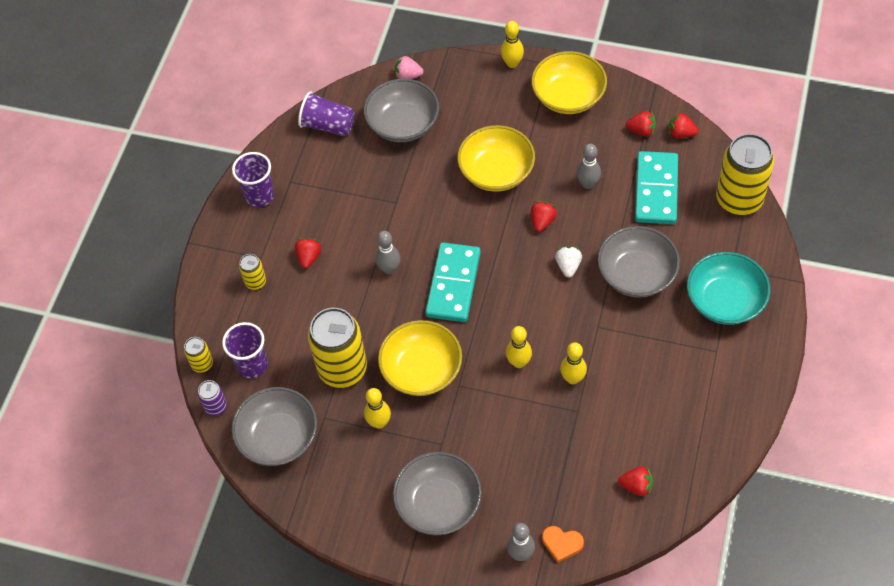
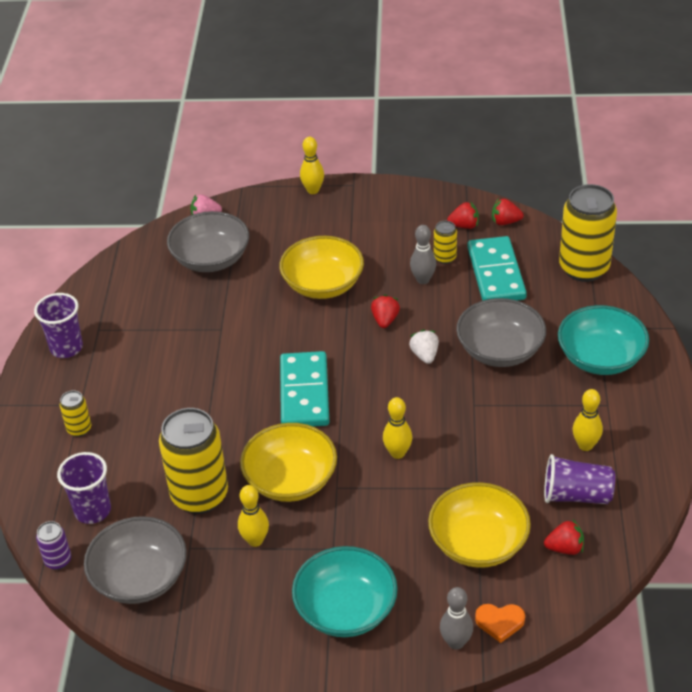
camera: 15 degrees left, 15 degrees down
yellow can [184,337,213,373] -> yellow can moved to [434,221,457,264]
red strawberry [295,238,321,268] -> none
purple cup [298,91,355,136] -> purple cup moved to [544,454,615,504]
grey bowling pin [375,231,400,274] -> none
grey bowl [393,452,482,535] -> turquoise bowl [292,546,398,637]
yellow bowl [531,51,607,114] -> yellow bowl moved to [428,482,531,568]
yellow bowling pin [560,342,587,384] -> yellow bowling pin moved to [573,389,603,451]

